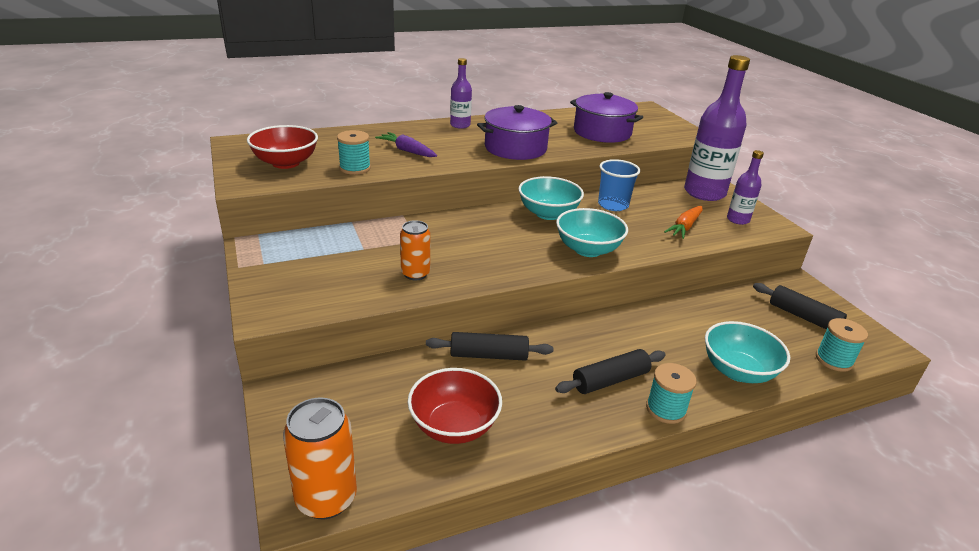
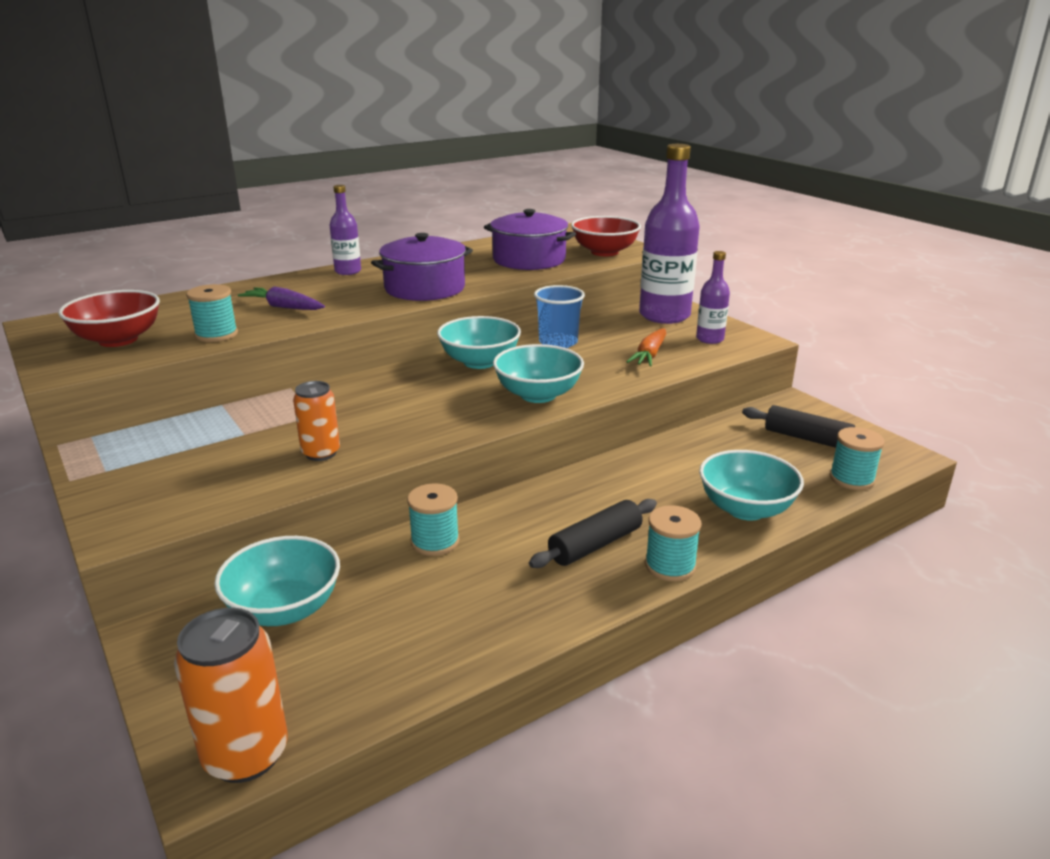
camera: 10 degrees left, 5 degrees down
red bowl [408,368,502,444] -> red bowl moved to [571,216,641,256]
black rolling pin [426,332,554,361] -> turquoise spool [407,483,460,556]
none -> turquoise bowl [214,536,340,626]

